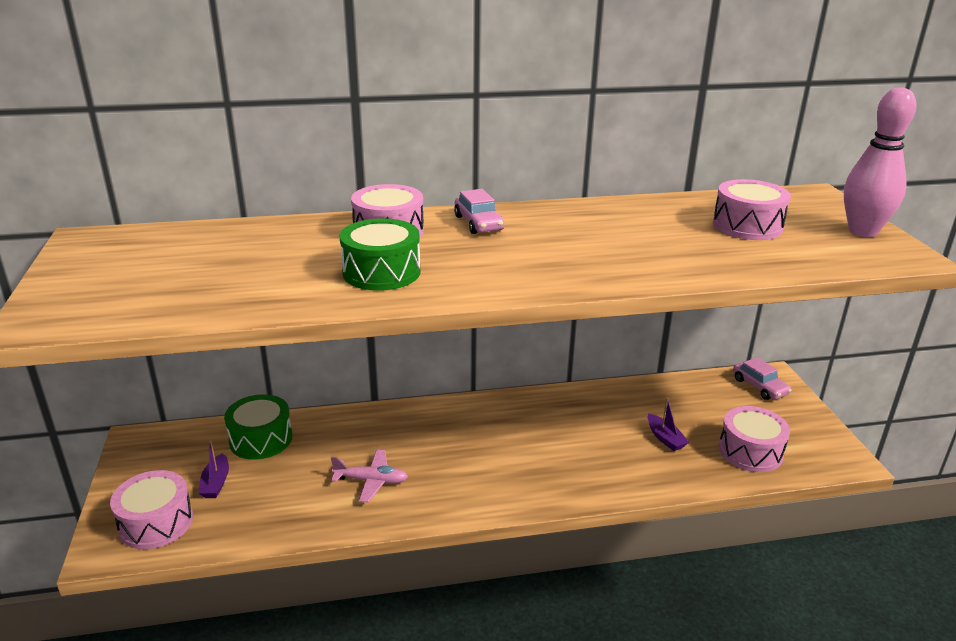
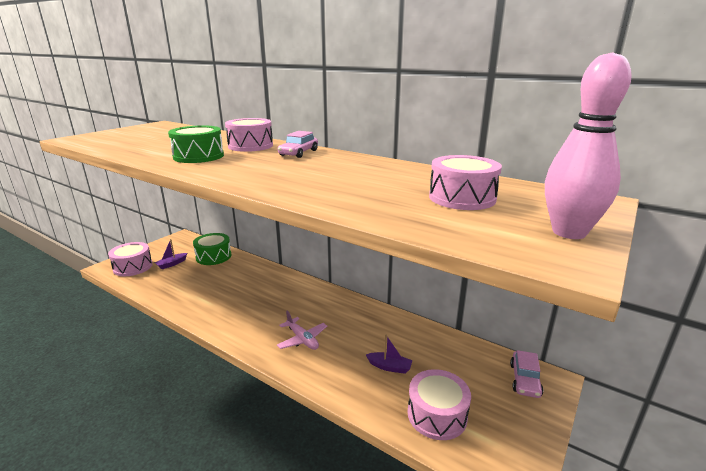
camera: 45 degrees right, 5 degrees down
pink plane [331,450,408,503] -> pink plane moved to [277,311,327,350]
purple boat [648,398,689,451] -> purple boat turned 90 degrees counterclockwise [366,335,413,374]

